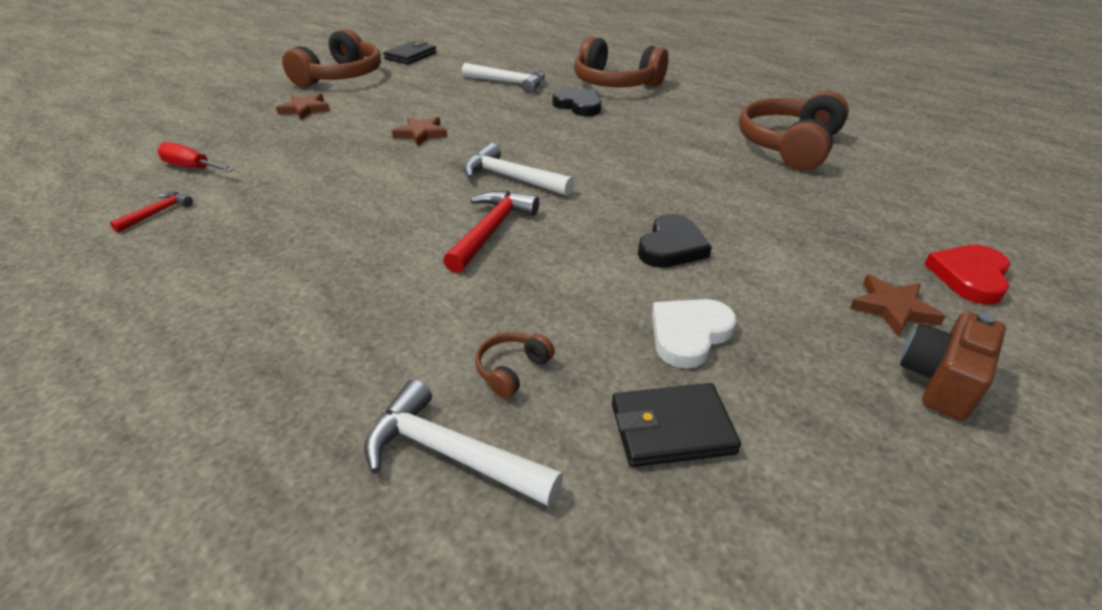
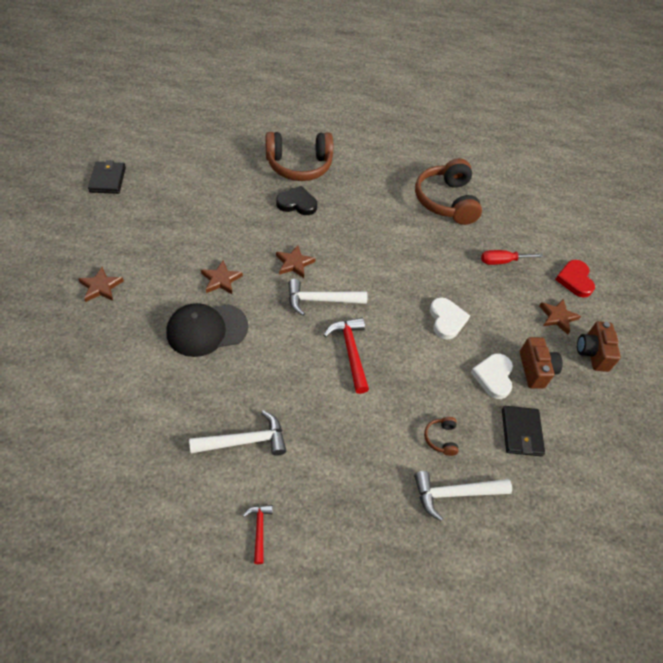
camera: 40 degrees left, 15 degrees up
red hammer [110,191,193,233] -> red hammer moved to [243,505,273,564]
red screwdriver [157,142,235,172] -> red screwdriver moved to [481,250,543,265]
brown headphones [282,29,381,87] -> none
white hammer [462,63,545,93] -> white hammer moved to [189,410,286,456]
black wallet [612,383,741,467] -> black wallet turned 45 degrees counterclockwise [502,406,545,456]
black heart [638,214,712,268] -> white heart [430,297,470,339]
none -> black cap [166,303,248,357]
none -> brown star [276,245,316,278]
none -> brown camera [520,337,563,389]

